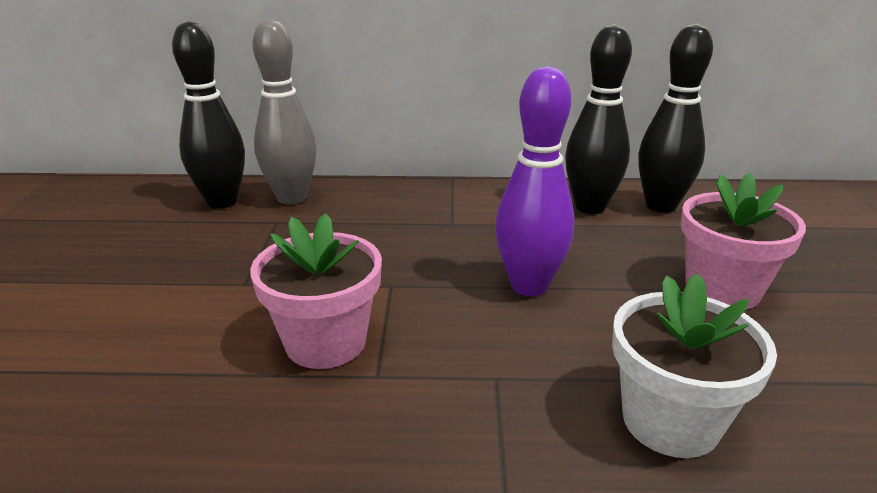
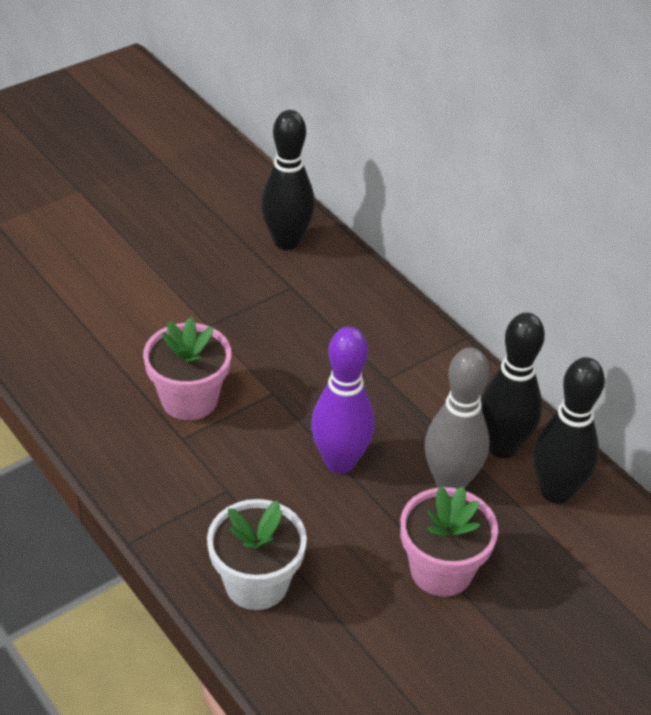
camera: 50 degrees right, 15 degrees up
grey bowling pin [253,19,316,204] -> grey bowling pin moved to [425,348,489,489]

